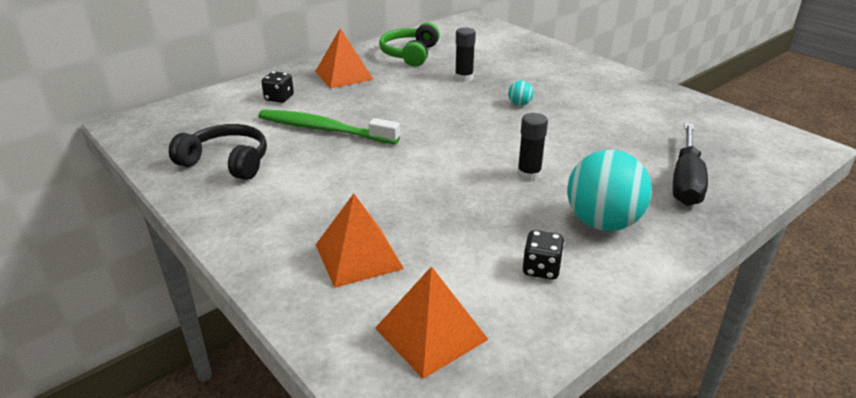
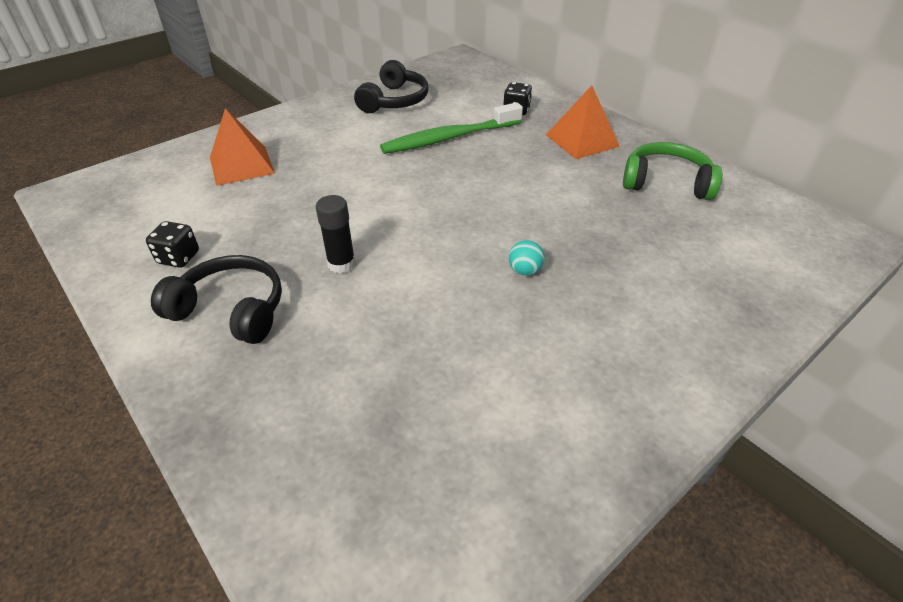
camera: 90 degrees right, 10 degrees up
green toothbrush [258,109,400,144] -> green toothbrush turned 135 degrees counterclockwise [380,102,523,154]
orange pyramid [375,266,489,379] -> none
black glue stick [455,27,476,82] -> none
turquoise ball [567,150,652,231] -> black headphones [151,255,282,344]
black screwdriver [673,123,708,206] -> none

